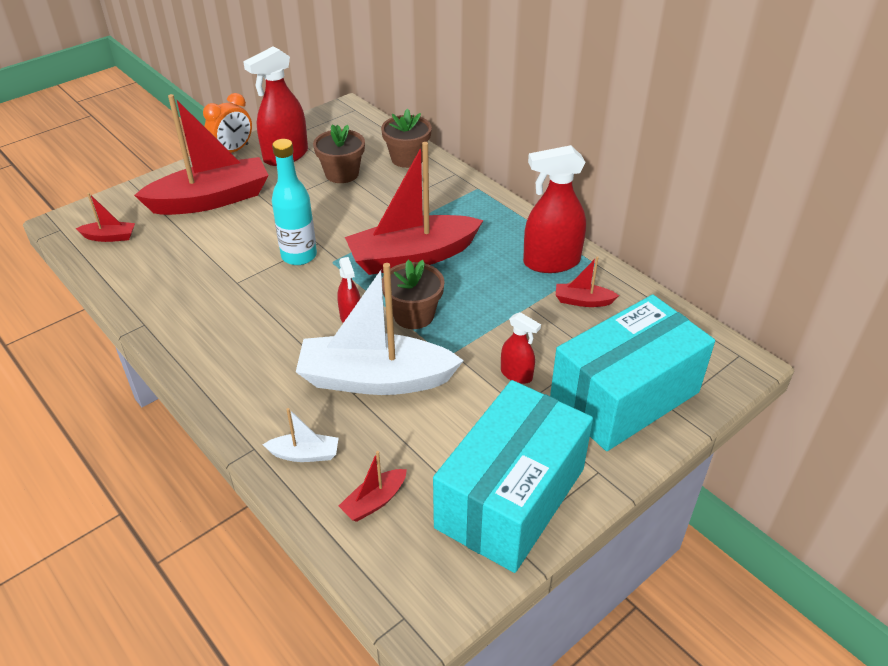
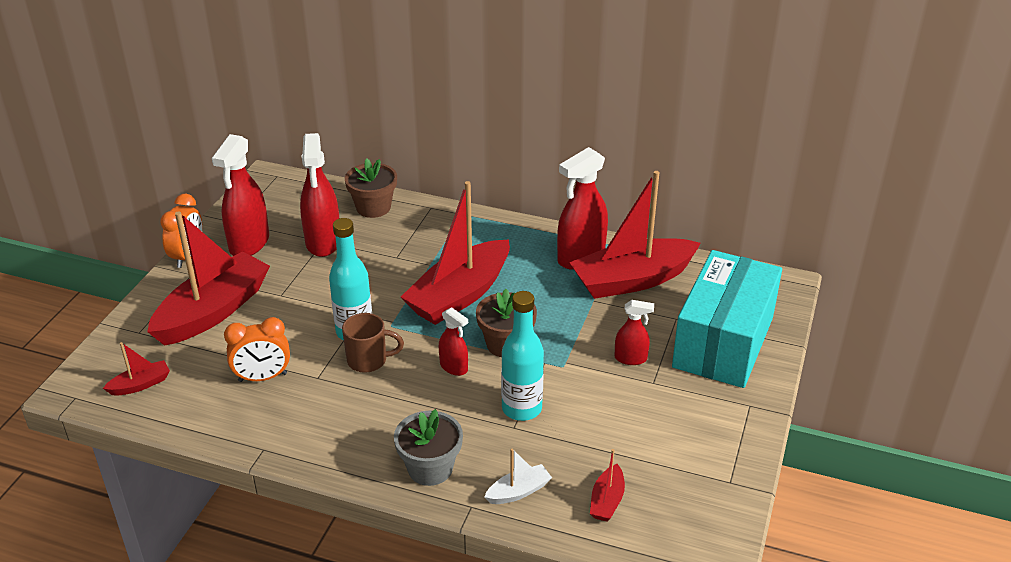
camera: 30 degrees left, 5 degrees down
white boat [296,263,464,395] -> turquoise bottle [501,291,544,421]
brown flower pot [313,125,365,183] -> red spray bottle [300,133,339,257]
turquoise box [433,380,593,573] -> none
red boat [556,256,619,307] -> red boat [569,171,701,299], size x2.35
none -> orange clock [224,317,290,382]
none -> brown mug [342,313,404,373]
none -> grey flower pot [394,409,463,486]

